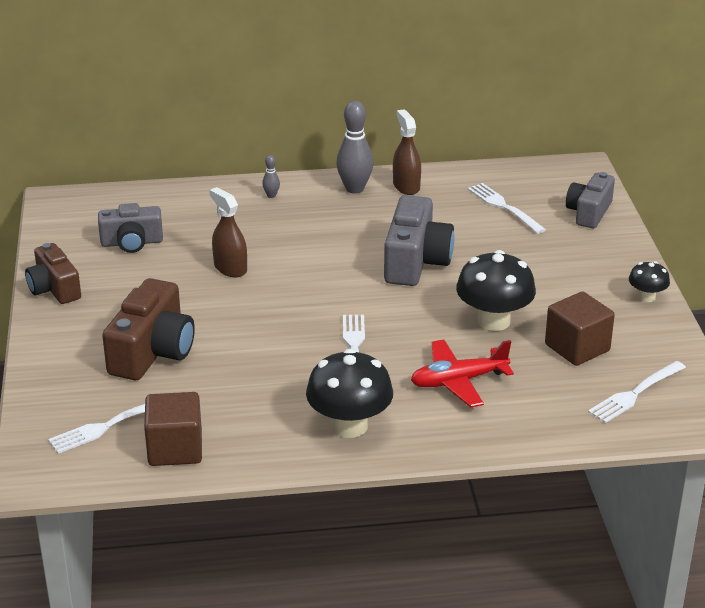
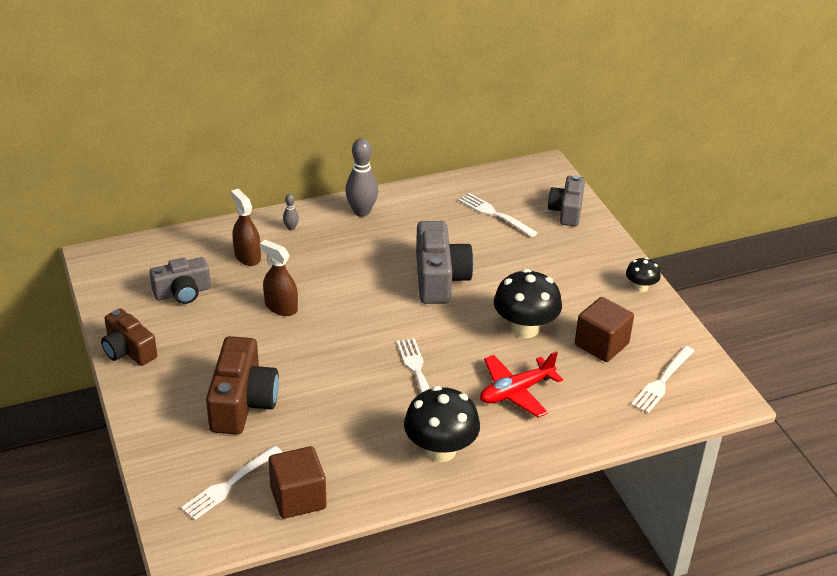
camera: 15 degrees left, 5 degrees up
brown spray bottle [393,109,421,195] -> brown spray bottle moved to [231,189,261,266]

